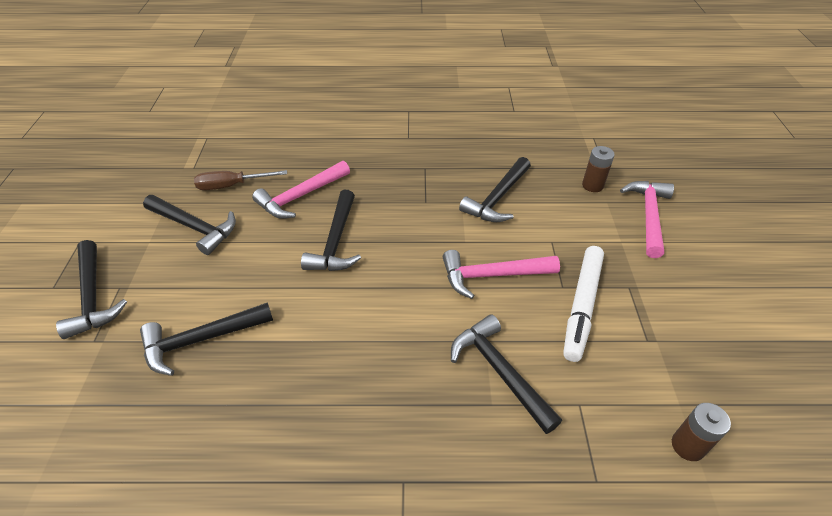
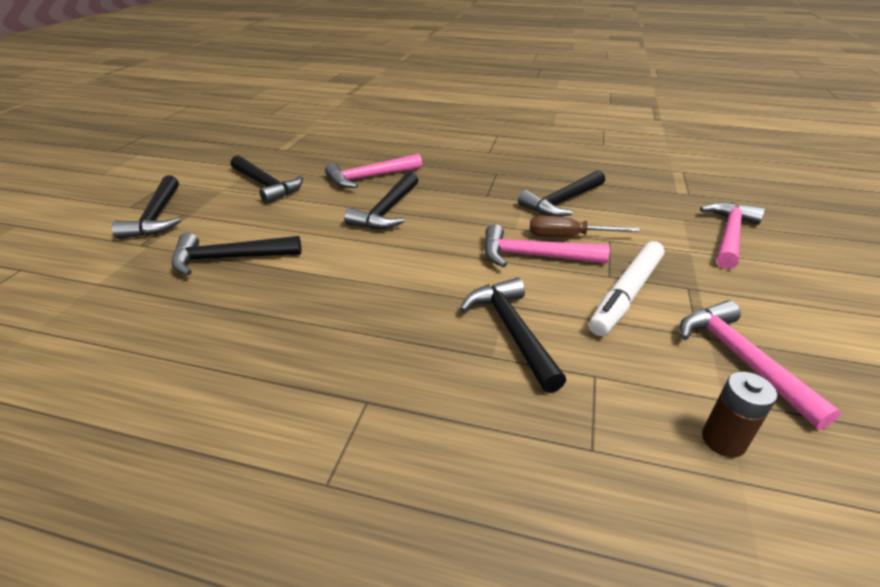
camera: 15 degrees right, 10 degrees down
brown screwdriver [194,170,287,190] -> brown screwdriver moved to [530,216,640,237]
brown battery [582,146,615,192] -> none
none -> pink hammer [680,300,842,430]

